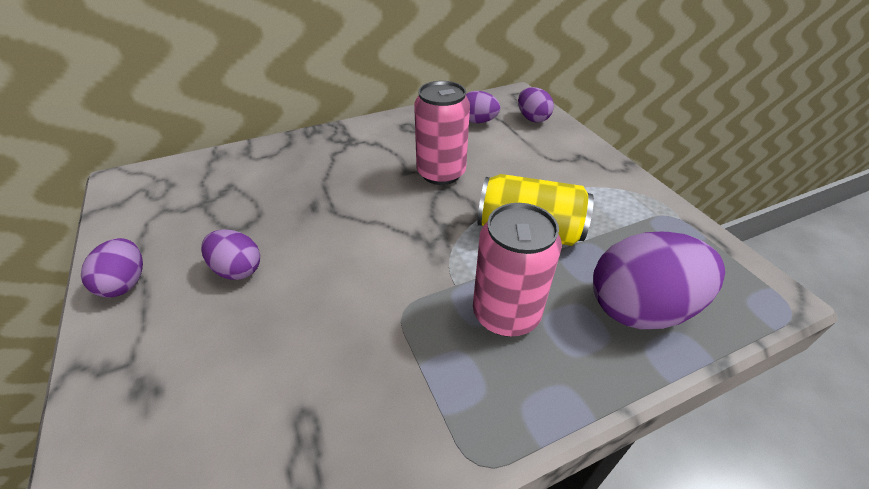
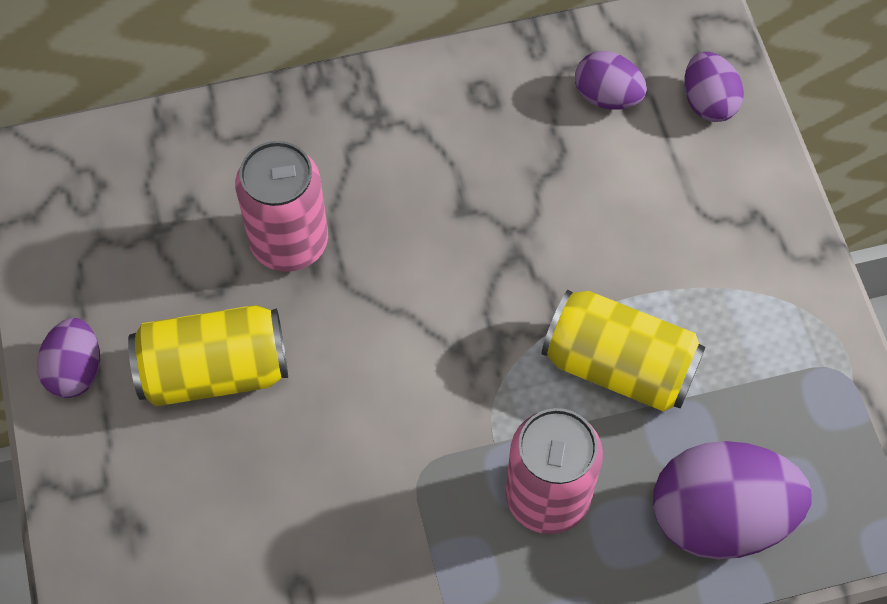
camera: 10 degrees right, 20 degrees up
purple egg [201,229,260,280] -> yellow can [128,305,288,407]
pink can [414,81,470,185] -> pink can moved to [235,141,328,272]

